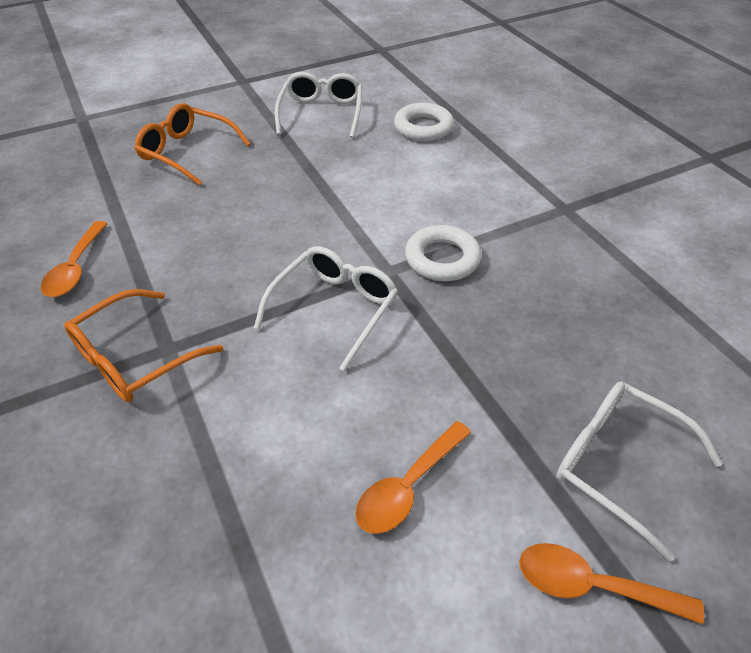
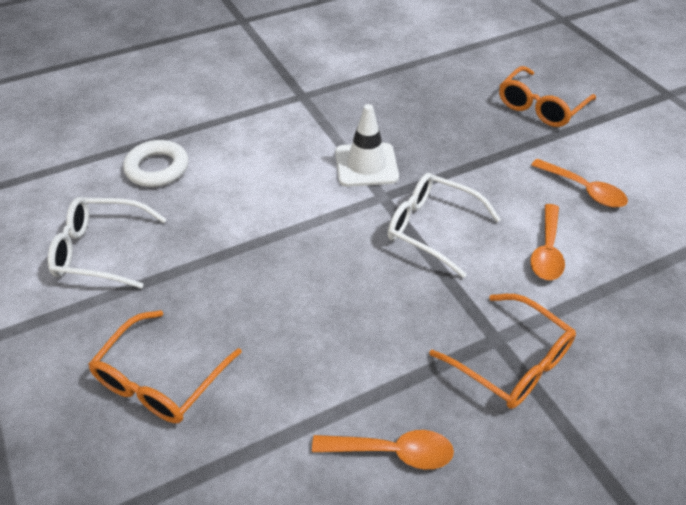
camera: 90 degrees left, 0 degrees up
white ring [405,225,481,281] -> white traffic cone [335,104,399,187]
orange spoon [519,543,704,624] -> orange spoon moved to [530,204,565,280]
white glasses [556,381,723,562] -> orange glasses [499,66,596,127]

